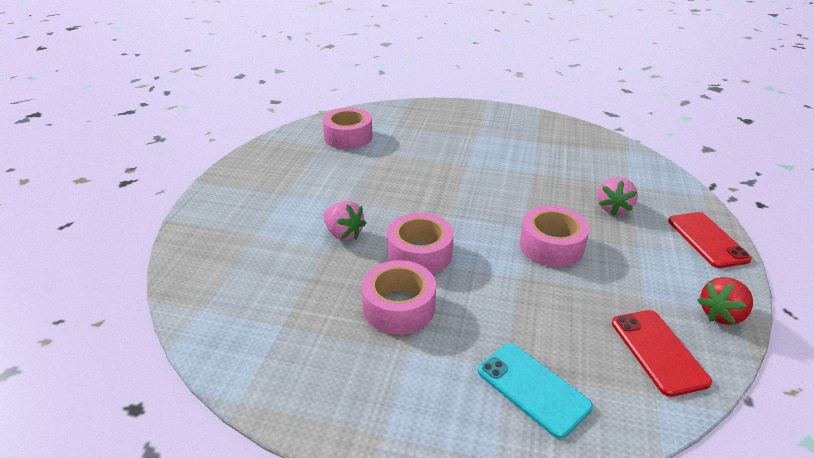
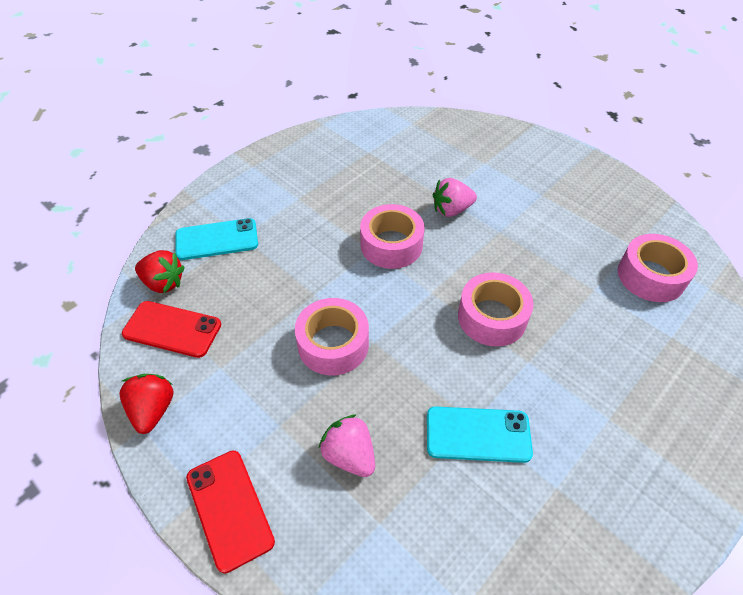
camera: 120 degrees right, 15 degrees up
pink tape [362,260,436,334] -> pink tape moved to [458,272,534,347]
red phone [668,212,752,268] -> red phone turned 45 degrees clockwise [186,451,275,573]
none -> red strawberry [135,250,185,293]
none -> turquoise phone [427,406,533,463]

